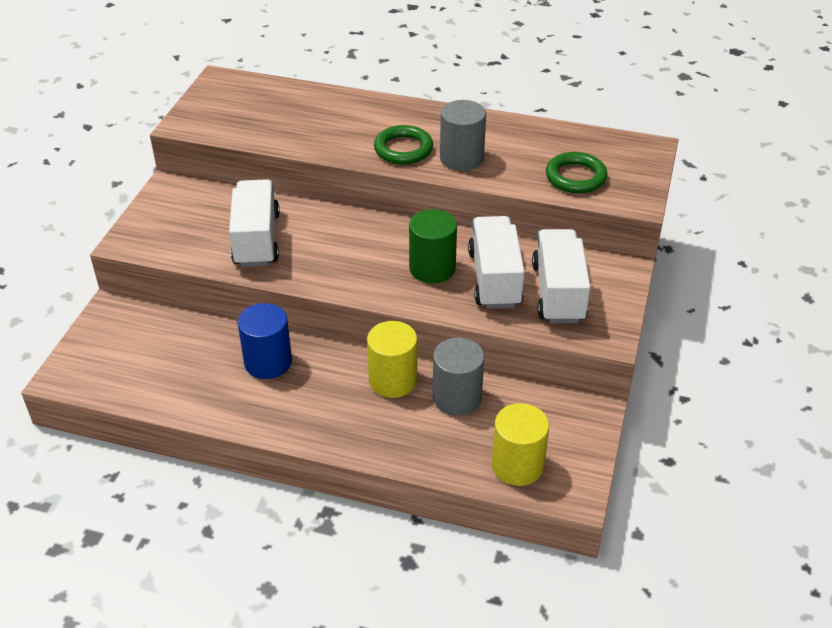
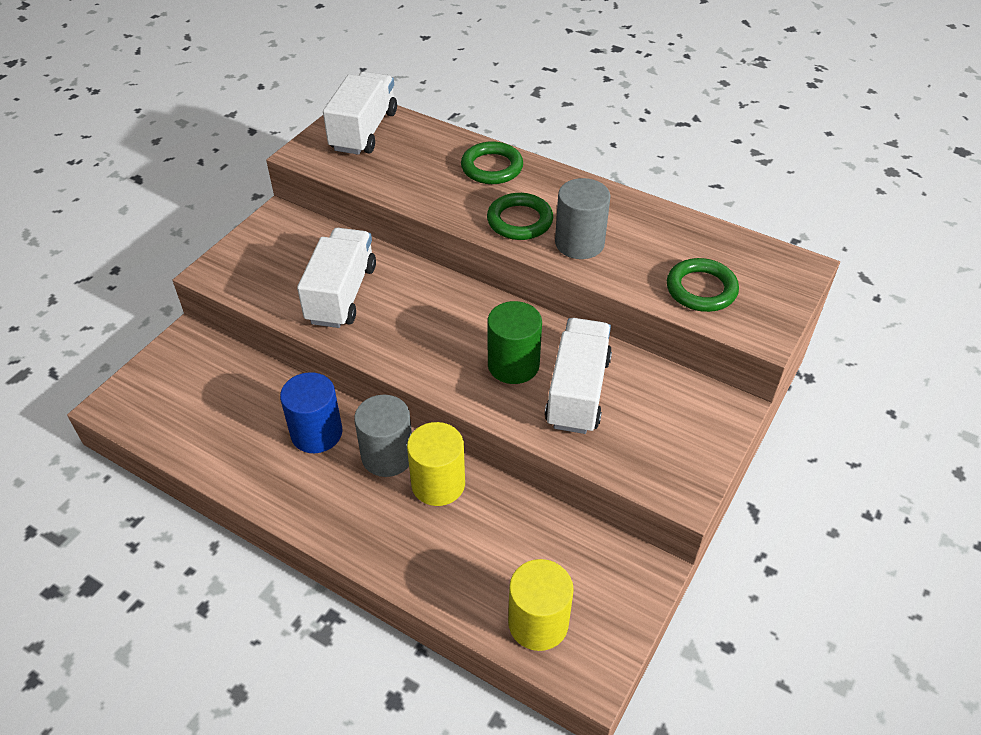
camera: 15 degrees right, 5 degrees up
grey cylinder [433,337,484,416] -> grey cylinder moved to [354,395,412,477]
white truck [532,229,591,323] -> white truck moved to [323,71,397,155]
none -> green ring [461,141,523,184]

